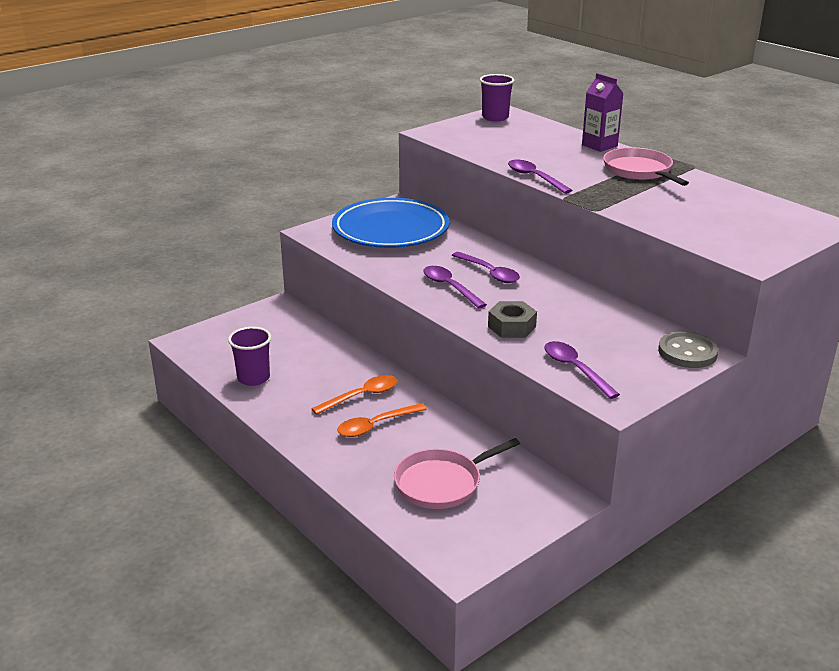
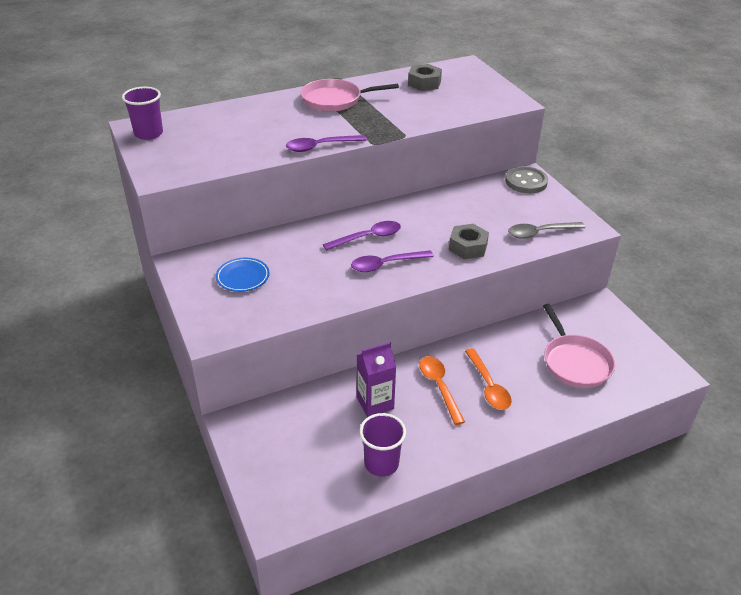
camera: 75 degrees left, 10 degrees up
blue plate [332,198,450,248] -> blue plate [216,258,270,292], size x0.42
purple spoon [545,341,620,399] -> grey spoon [508,222,585,239]
purple carton [582,73,624,152] -> purple carton moved to [357,342,396,417]
none -> grey nut [408,64,442,91]

